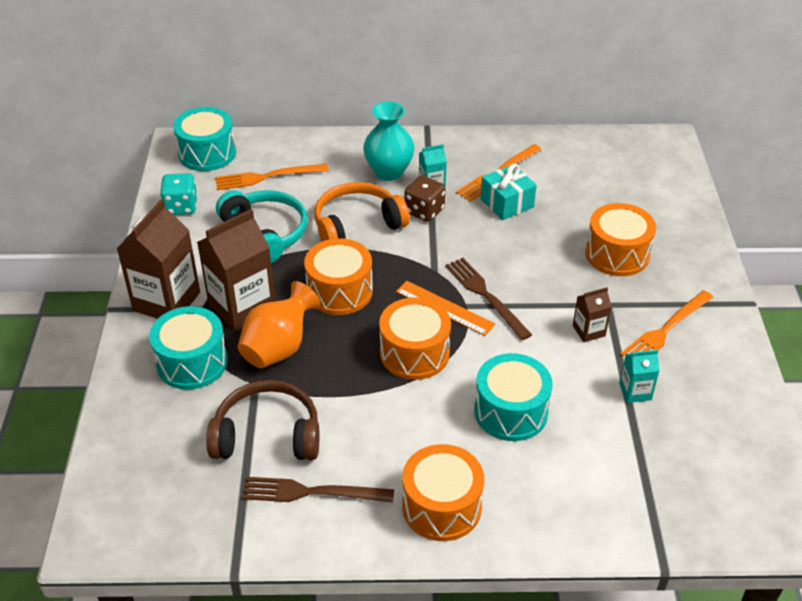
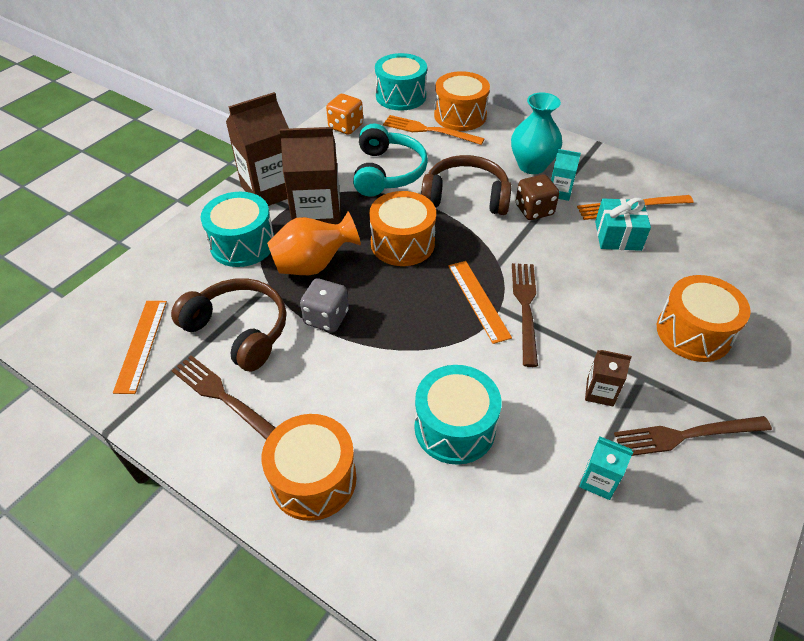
camera: 35 degrees right, 5 degrees up
turquoise dice [160,173,198,215] -> orange dice [326,94,363,135]
orange headphones [314,182,410,242] -> brown headphones [421,155,512,215]
orange drum [379,297,451,380] -> orange drum moved to [434,71,490,131]
orange fork [620,290,714,356] -> brown fork [614,416,772,456]
none -> orange ruler [113,301,167,394]
none -> grey dice [300,278,349,332]

